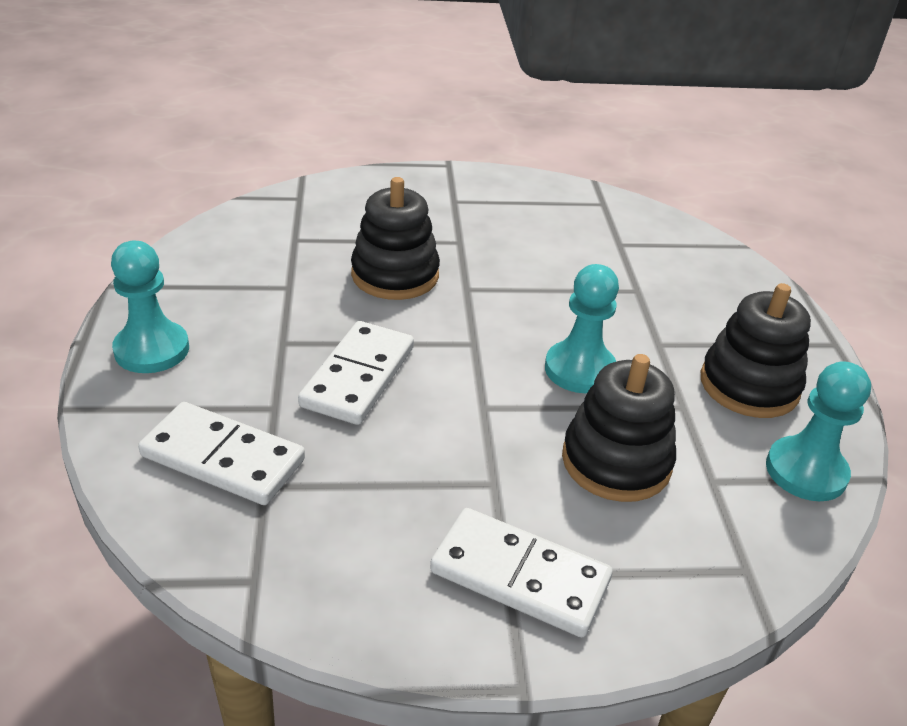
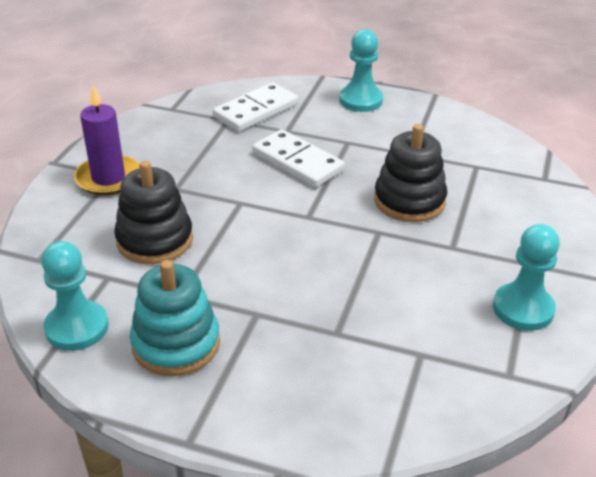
camera: 115 degrees right, 0 degrees up
white domino [430,508,613,637] -> purple candle [74,85,139,195]
turquoise pawn [545,264,619,393] -> turquoise pawn moved to [493,224,560,331]
black stacking toy [701,283,811,418] -> turquoise stacking toy [130,260,220,376]

